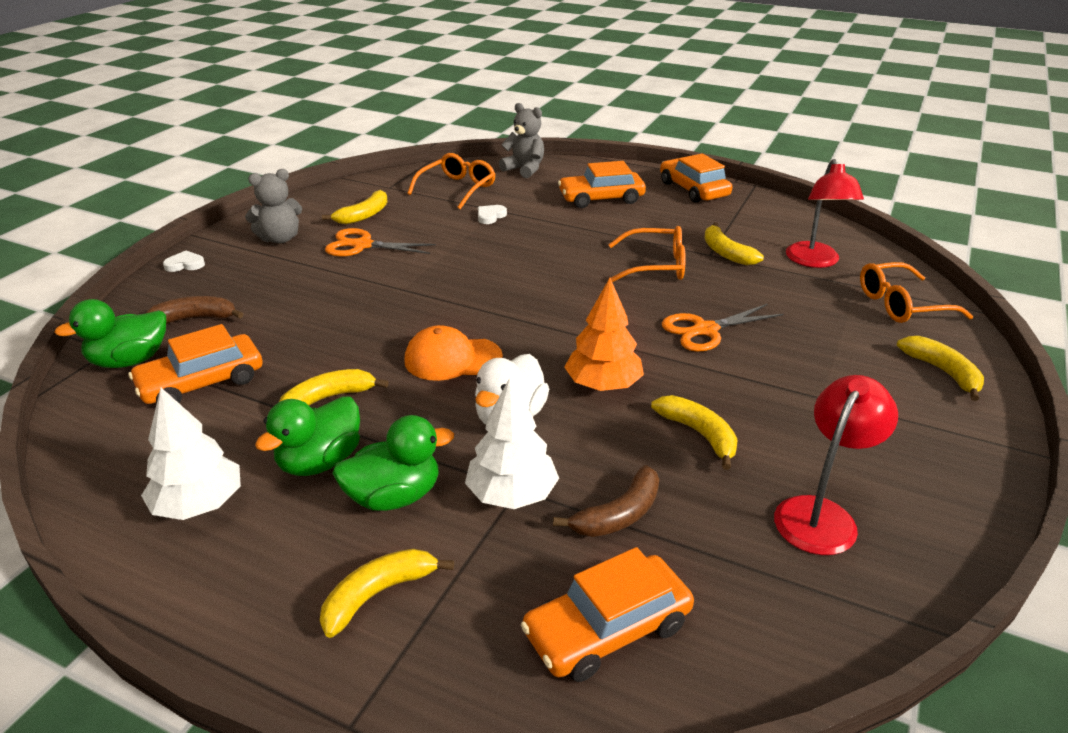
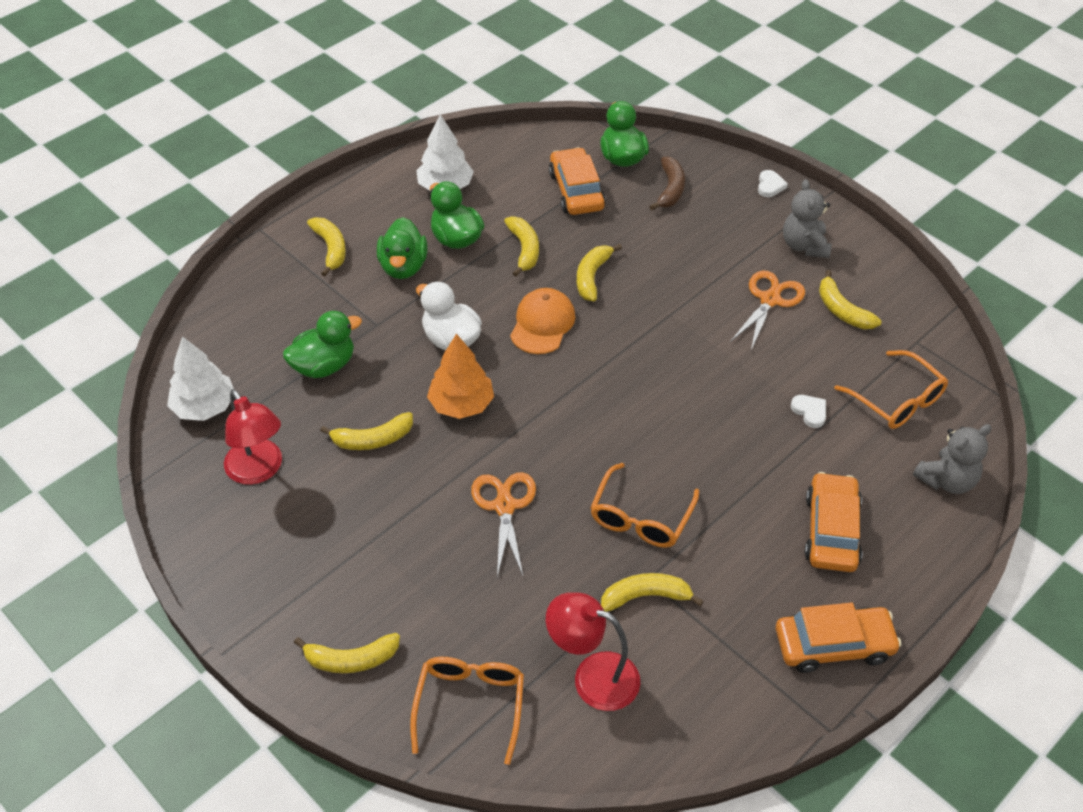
camera: 110 degrees right, 15 degrees up
white tree [465,378,559,509] -> white tree moved to [167,336,234,421]
orange car [521,547,694,682] -> none
brown banana [553,465,659,537] -> green duck [283,311,362,378]
none -> yellow banana [577,244,622,301]

